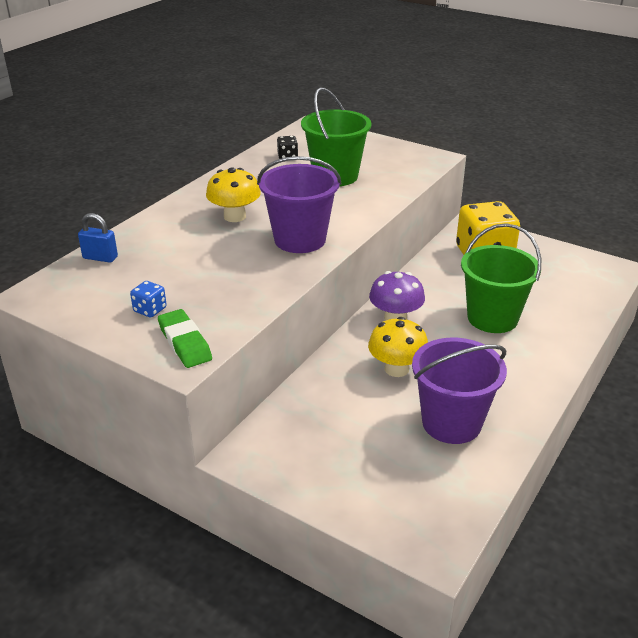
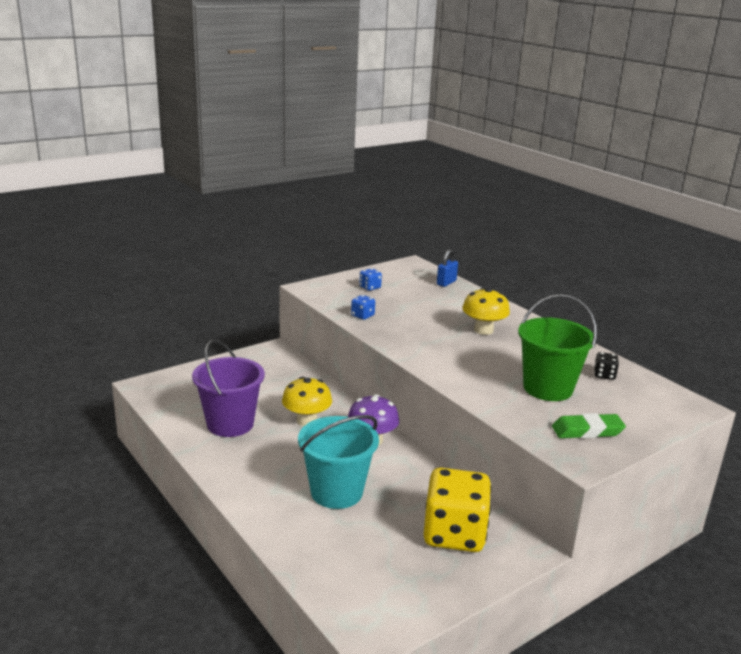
camera: 110 degrees right, 10 degrees down
green eraser [158,309,212,368] -> green eraser moved to [552,413,626,439]
purple bucket [257,156,341,253] -> none
green bucket [461,223,541,333] -> turquoise bucket [298,415,379,509]
none -> blue dice [351,295,375,320]

